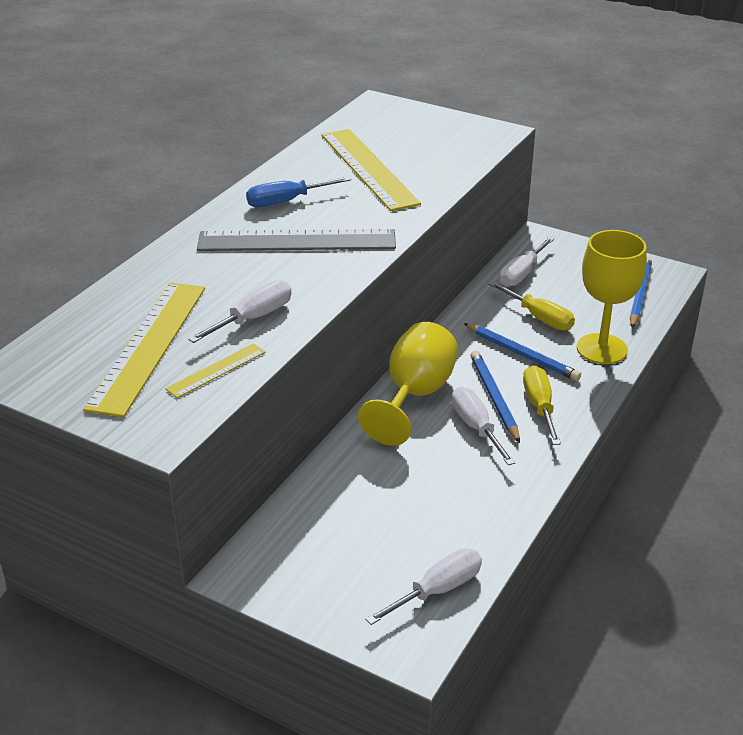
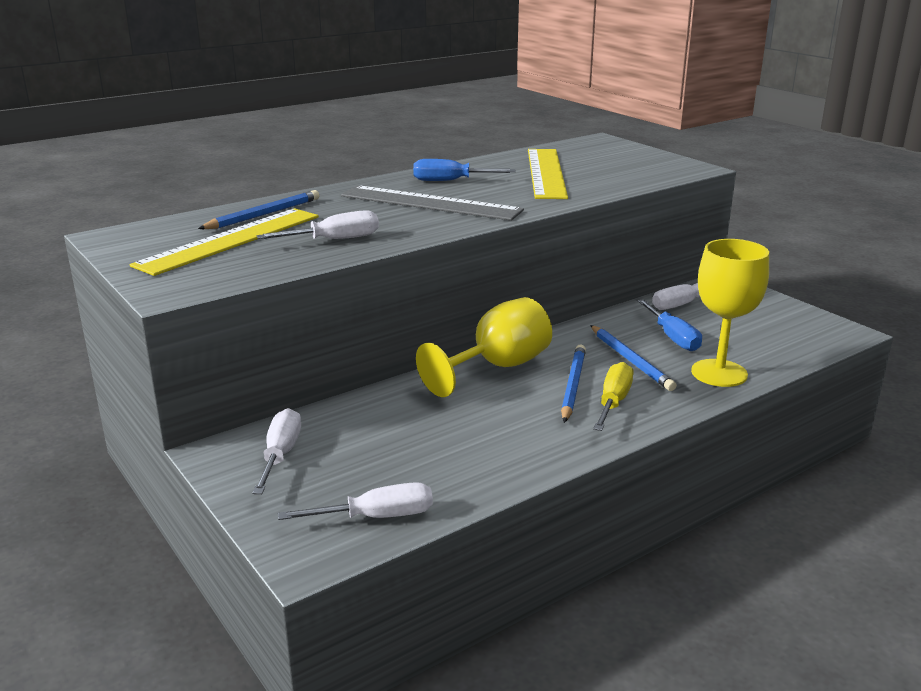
camera: 25 degrees right, 10 degrees down
yellow ruler [165,343,265,398] -> none
white screwdriver [452,387,515,465] -> white screwdriver moved to [252,408,301,494]
yellow screwdriver [488,281,575,330] -> blue screwdriver [637,299,702,351]
blue pencil [630,257,652,328] -> blue pencil moved to [198,190,319,229]

